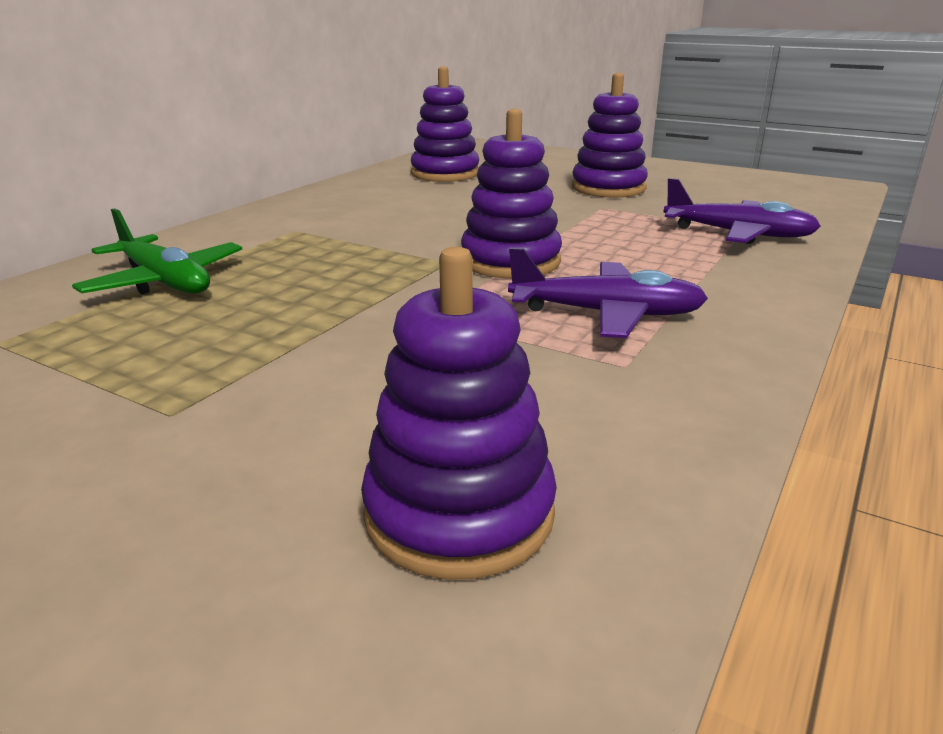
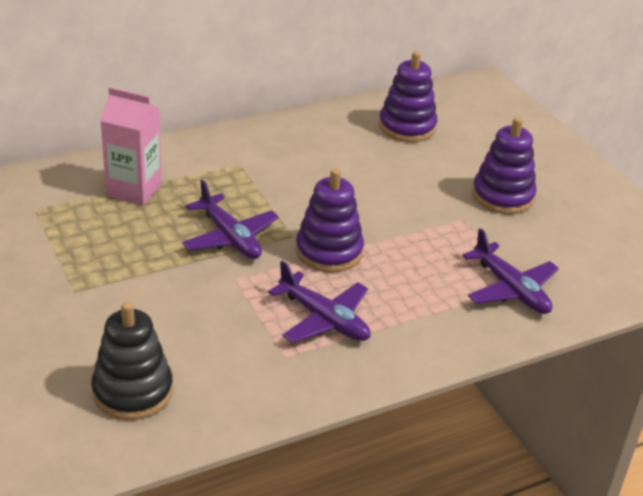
camera: 30 degrees right, 10 degrees up
green plane [72,208,242,294] -> pink carton [100,87,162,205]
purple stacking toy [361,247,557,580] -> black stacking toy [91,302,173,420]
none -> purple plane [182,180,279,259]

